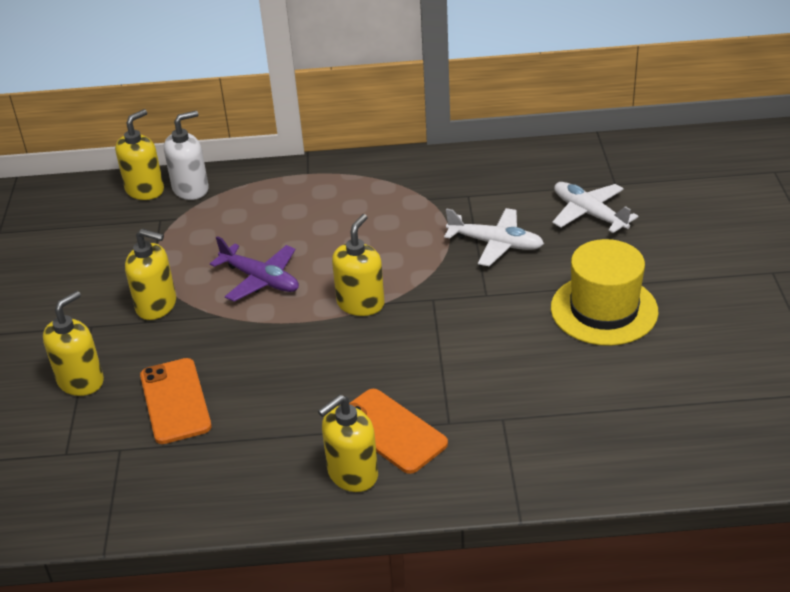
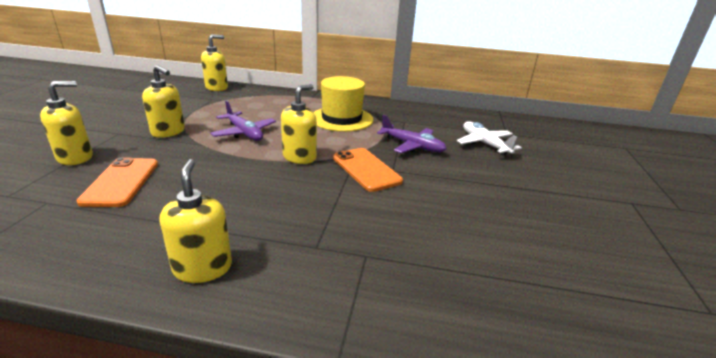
camera: 10 degrees right, 10 degrees down
white soap dispenser [164,111,209,200] -> none
yellow soap dispenser [318,395,378,492] -> yellow soap dispenser turned 105 degrees clockwise [160,159,232,283]
orange phone [349,389,448,474] -> orange phone moved to [333,148,403,192]
white plane [444,208,544,266] -> purple plane [377,115,447,153]
yellow hat [551,239,659,346] -> yellow hat moved to [314,76,374,132]

